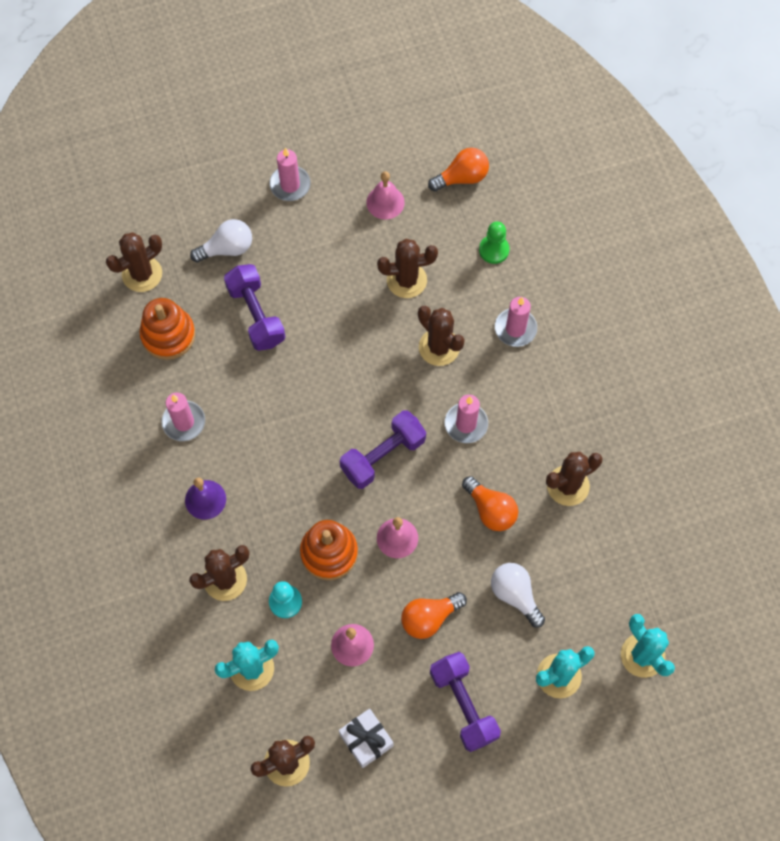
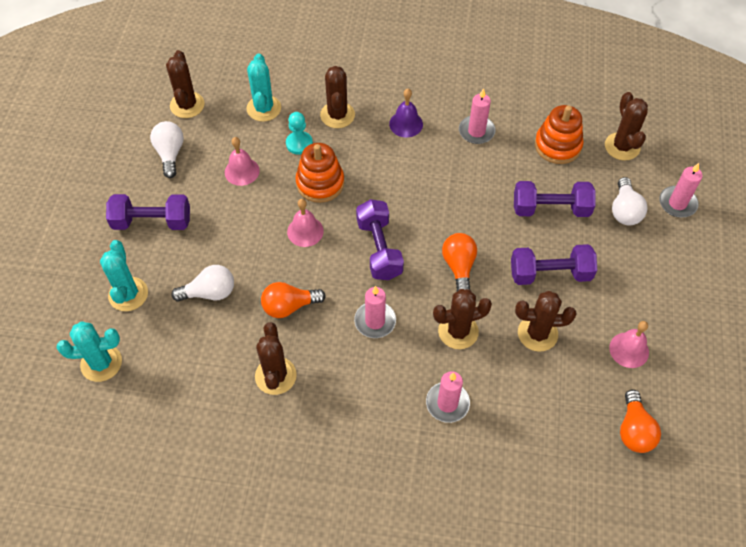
camera: 115 degrees right, 10 degrees down
pink candle [269,148,310,201] -> pink candle moved to [659,163,702,217]
white gift [339,709,393,768] -> white light bulb [150,121,184,178]
brown cactus [377,239,438,298] -> brown cactus turned 75 degrees clockwise [515,291,577,352]
orange light bulb [401,592,467,639] -> orange light bulb moved to [442,233,477,291]
green pawn [479,222,510,264] -> none
none -> purple dumbbell [511,244,597,285]

